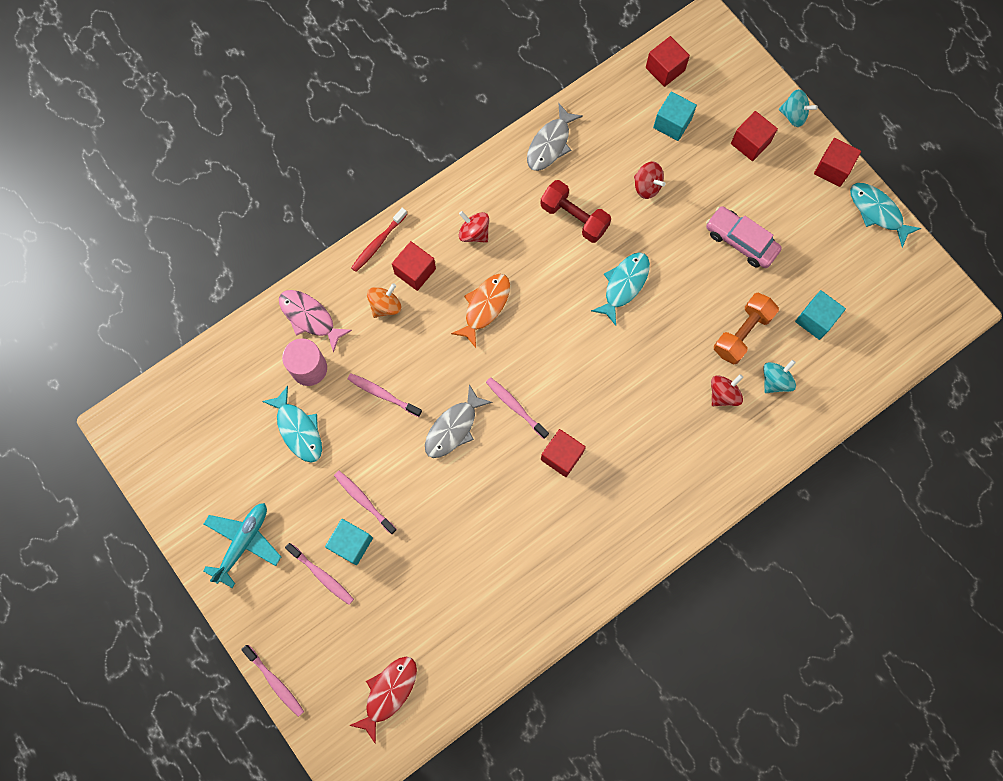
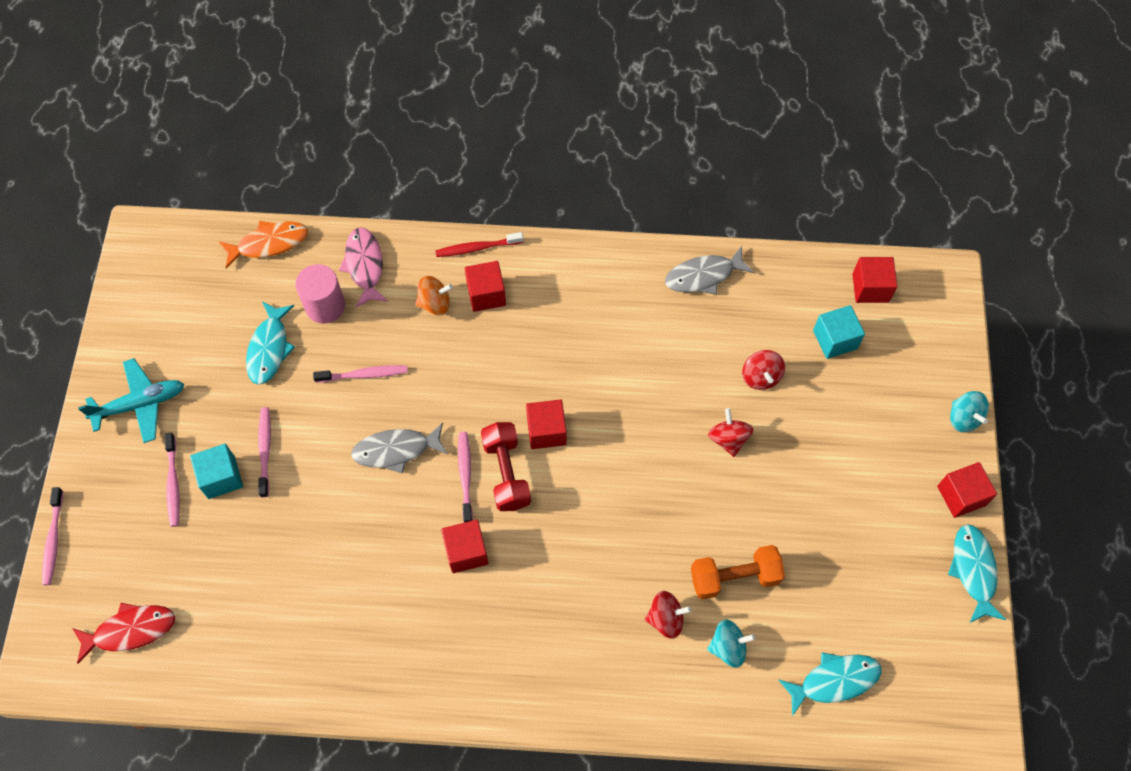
camera: 40 degrees right, 10 degrees down
pink toothbrush [348,374,422,417] -> pink toothbrush turned 105 degrees clockwise [313,365,408,383]
orange fish [451,274,510,348] -> orange fish moved to [218,221,308,269]
red spinning top [459,211,489,243] -> red spinning top moved to [708,408,753,457]
red dumbbell [540,180,611,243] -> red dumbbell moved to [481,422,531,511]
turquoise fish [591,252,650,326] -> turquoise fish moved to [779,652,882,716]
pink car [706,206,782,268] -> none
red cube [731,111,778,161] -> red cube moved to [526,400,566,449]
turquoise cube [795,290,846,340] -> none

